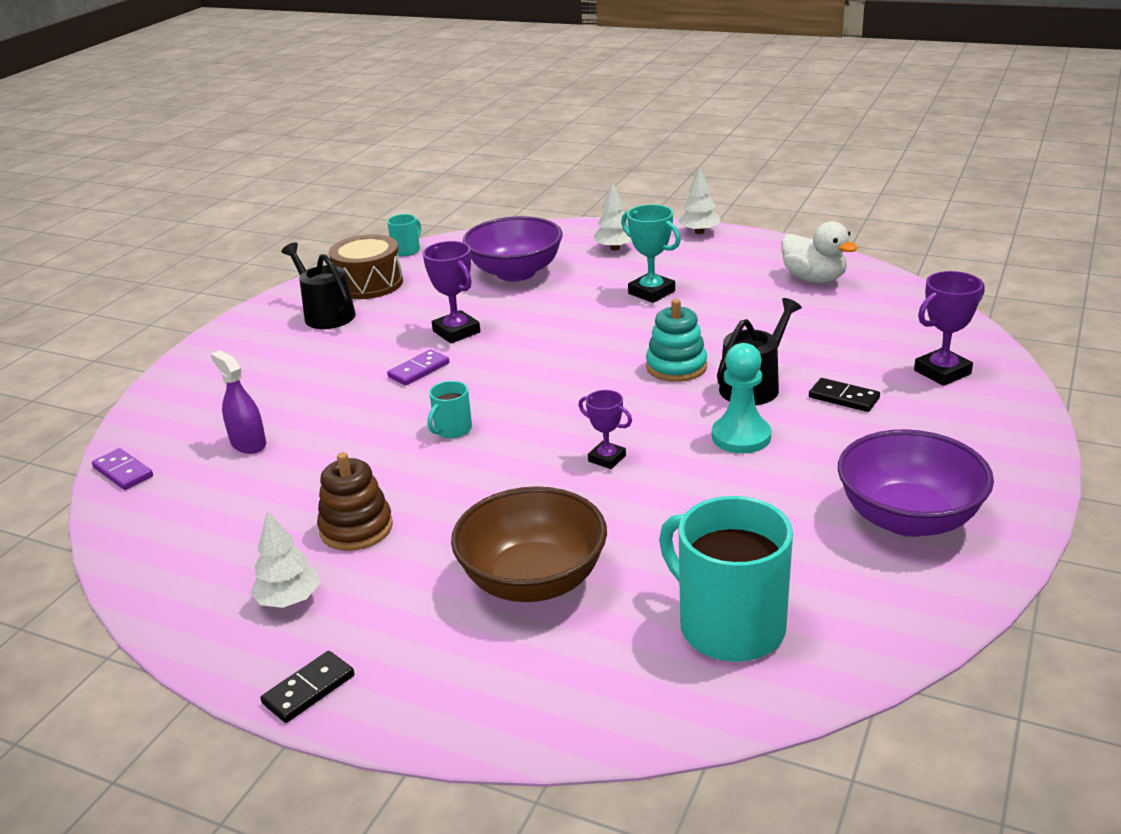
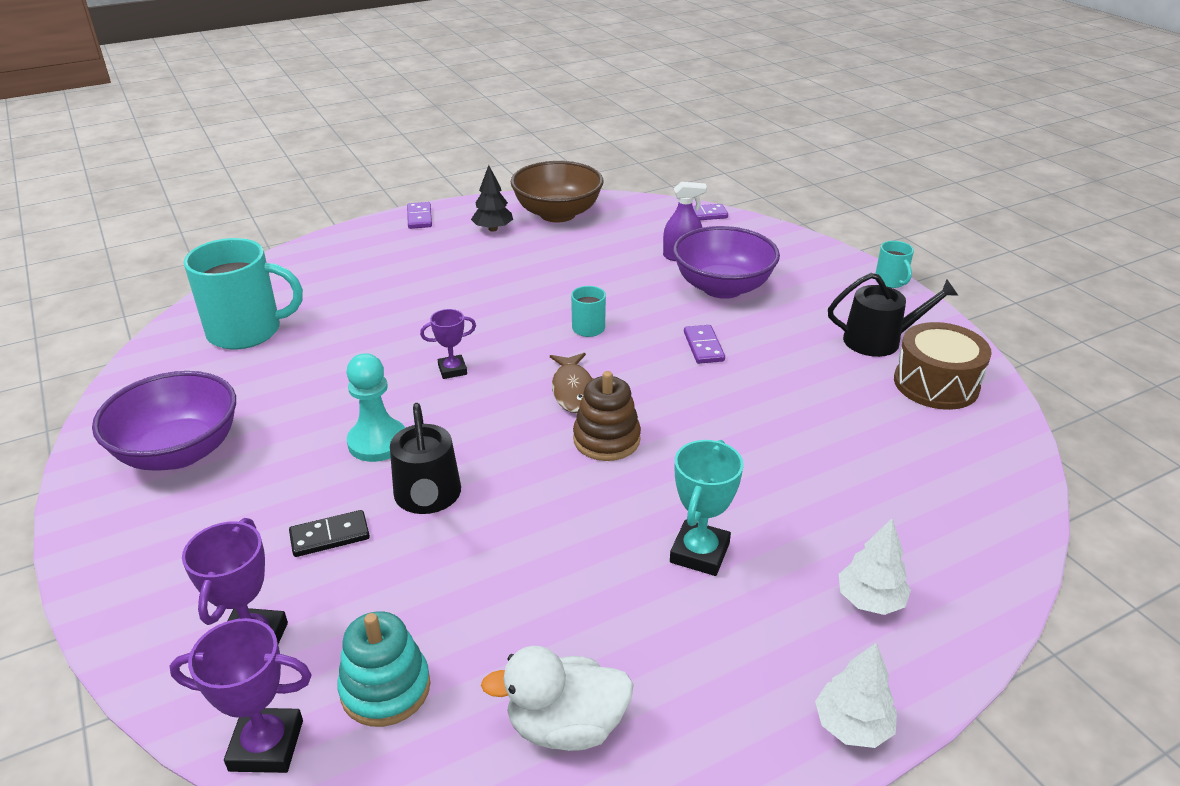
camera: 125 degrees right, 5 degrees up
white tree [250,511,320,608] -> black tree [471,165,513,232]
black domino [260,651,354,723] -> purple domino [407,202,432,229]
brown stacking toy [317,452,393,551] -> brown stacking toy moved to [573,371,641,461]
turquoise mug [387,214,421,256] -> turquoise mug moved to [875,241,914,288]
purple trophy [423,241,480,343] -> purple trophy moved to [169,618,312,773]
brown bowl [451,486,607,602] -> brown bowl moved to [511,161,604,222]
purple bowl [463,216,563,282] -> purple bowl moved to [673,226,780,299]
turquoise trophy [621,204,681,303] -> turquoise trophy turned 60 degrees counterclockwise [670,440,744,576]
turquoise stacking toy [646,299,707,382] -> turquoise stacking toy moved to [337,611,431,727]
none -> brown fish [550,353,595,413]

